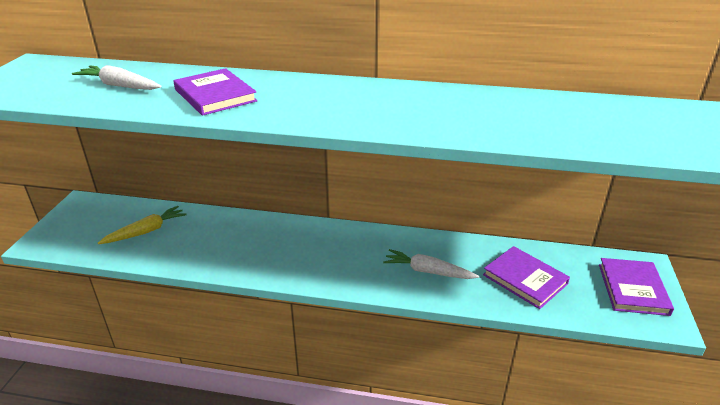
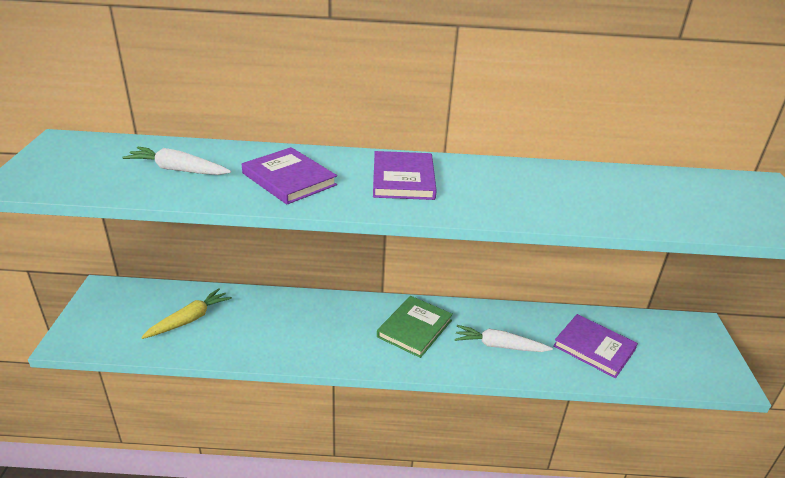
camera: 10 degrees left, 0 degrees up
purple book [599,258,674,316] -> purple book moved to [373,151,437,200]
none -> green book [377,296,453,358]

